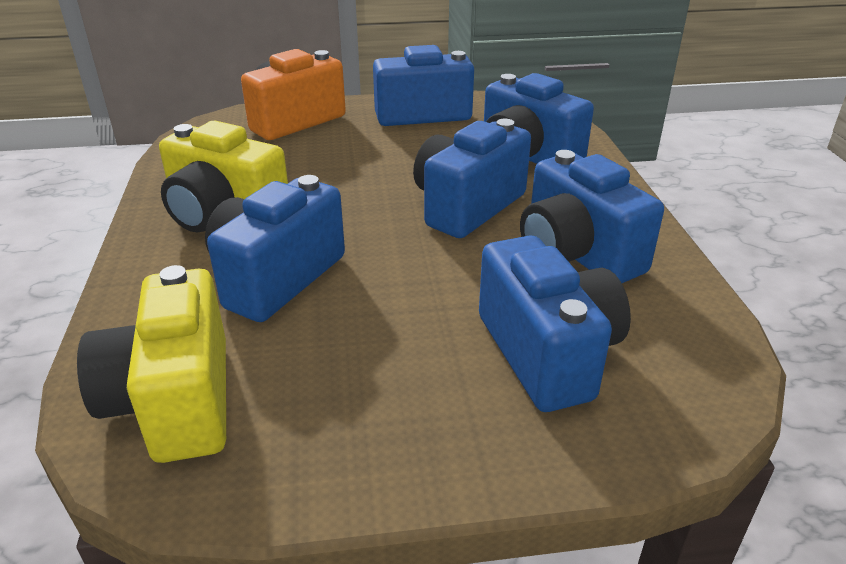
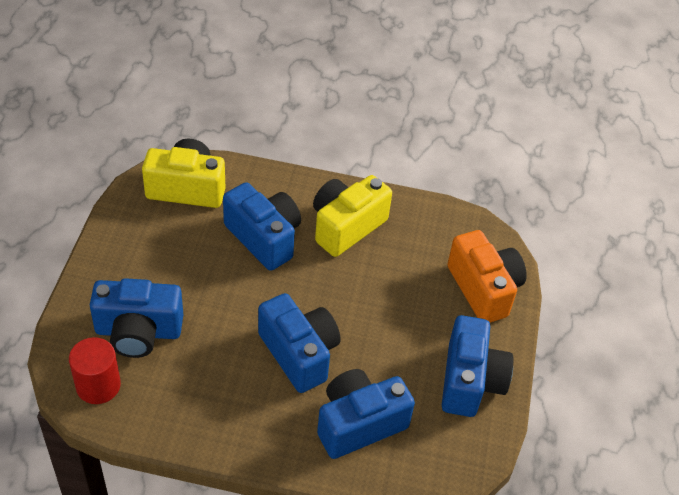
camera: 105 degrees right, 15 degrees up
blue camera [520,150,664,283] -> none
none -> red cylinder [69,337,121,404]

